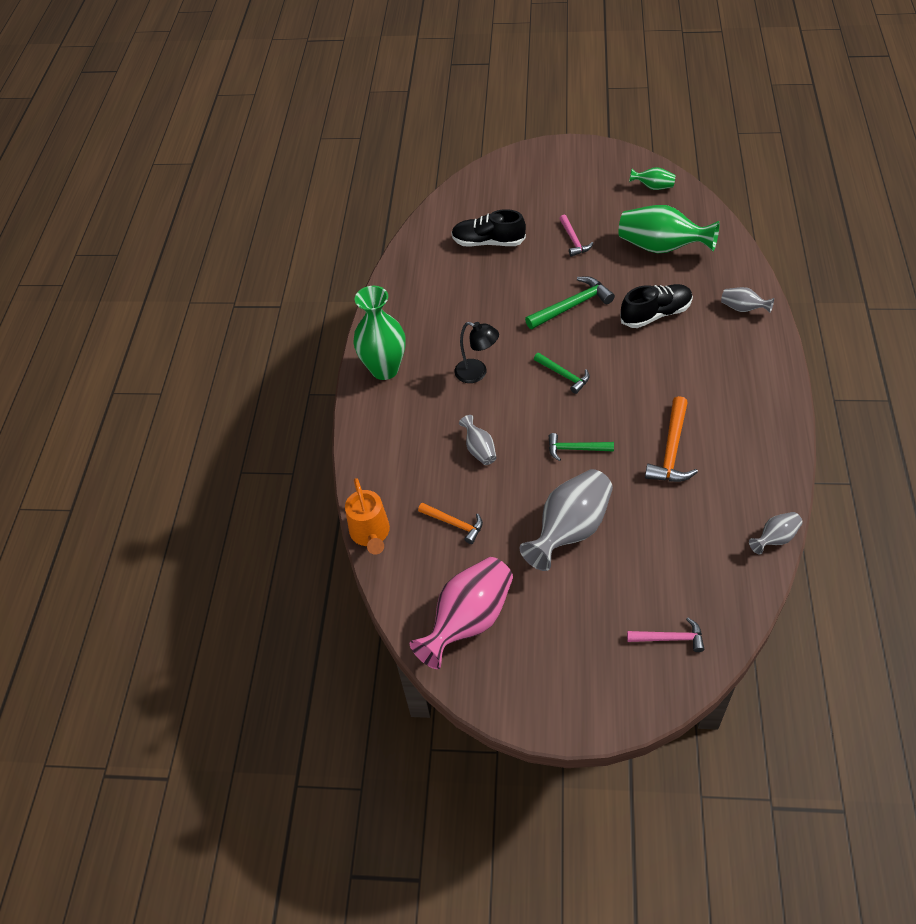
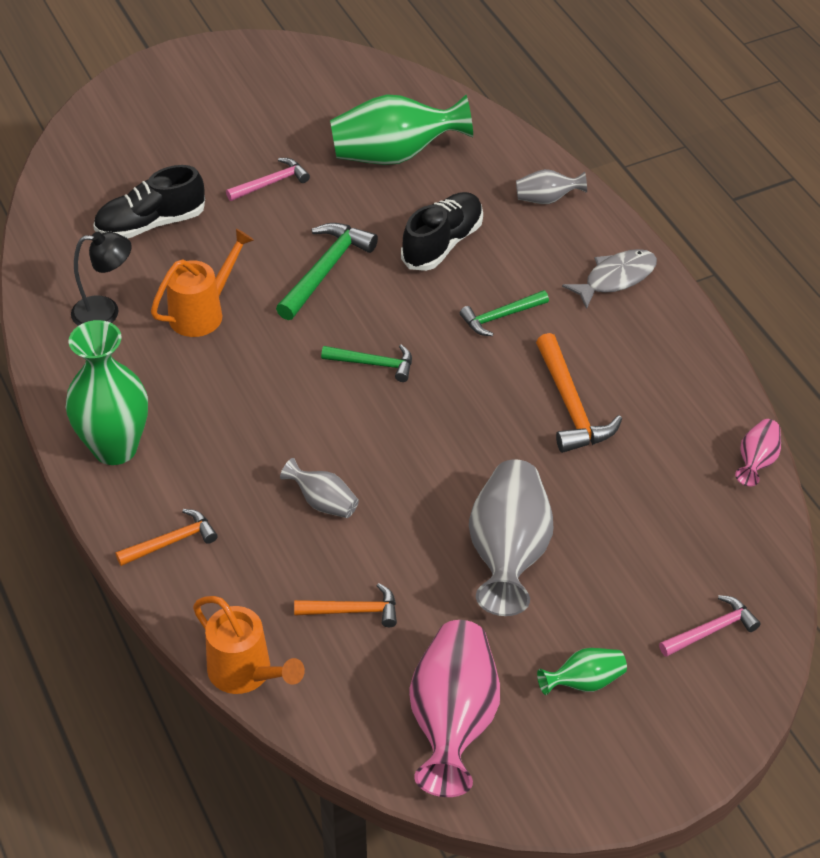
camera: 35 degrees left, 5 degrees down
black lamp [454,322,499,383] -> black lamp moved to [71,232,132,326]
green hammer [549,433,614,461] -> green hammer moved to [460,290,549,336]
pink hammer [559,215,593,257] -> pink hammer turned 75 degrees counterclockwise [226,158,310,201]
green vase [629,167,675,190] -> green vase moved to [537,648,627,695]
grey vase [749,512,803,554] -> pink vase [735,419,781,486]
none -> orange hammer [116,509,218,566]
none -> orange watering can [151,228,254,337]
none -> grey fish [562,249,657,309]

